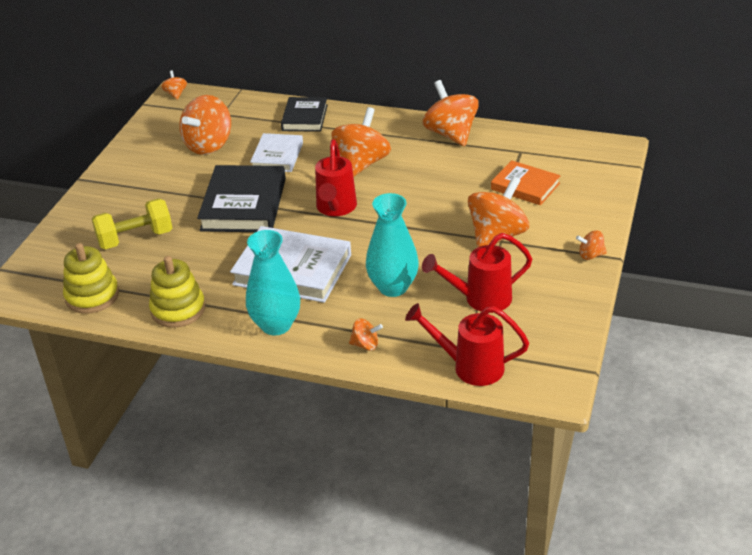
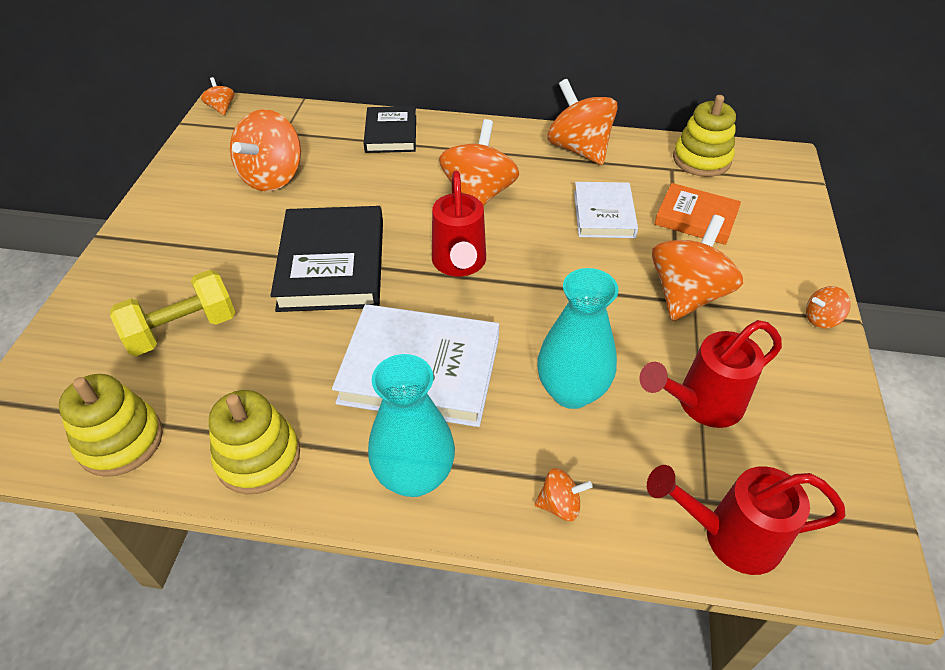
camera: 10 degrees left, 10 degrees up
white book [250,133,303,172] -> white book moved to [574,182,638,238]
none -> yellow stacking toy [673,95,736,177]

